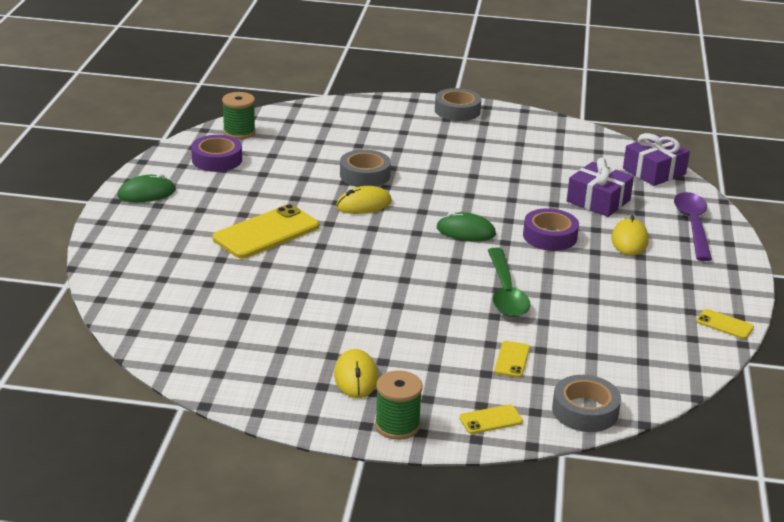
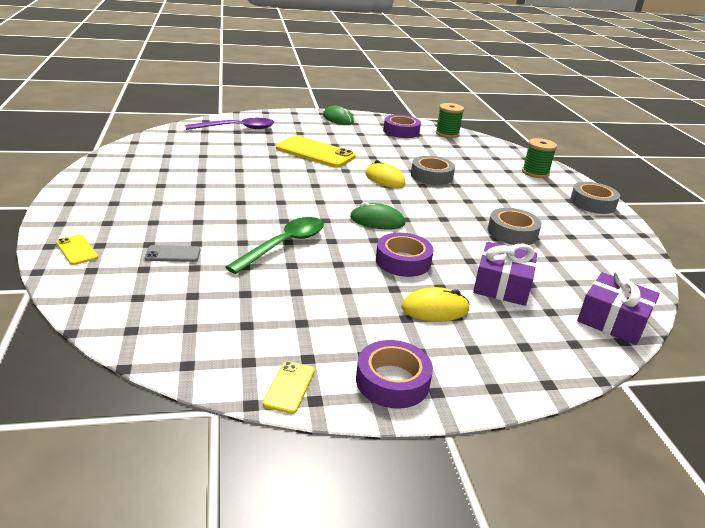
camera: 70 degrees right, 0 degrees up
yellow mouse [334,349,378,398] -> none
green spool [375,370,423,440] -> green spool moved to [522,138,557,178]
green mouse [437,212,496,241] -> green mouse turned 75 degrees counterclockwise [350,202,405,230]
green spoon [488,248,530,317] -> green spoon turned 150 degrees clockwise [226,217,324,274]
yellow phone [494,341,530,378] -> grey phone [145,245,200,262]
grey tape [552,375,621,432] -> grey tape moved to [488,208,542,245]
purple spoon [674,192,712,261] -> purple spoon moved to [185,118,274,130]
none -> purple tape [356,340,433,409]

